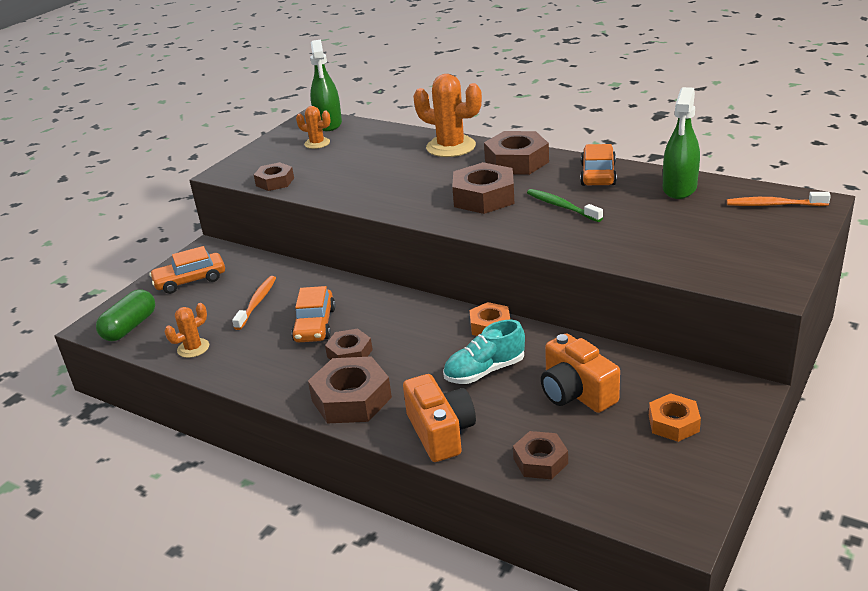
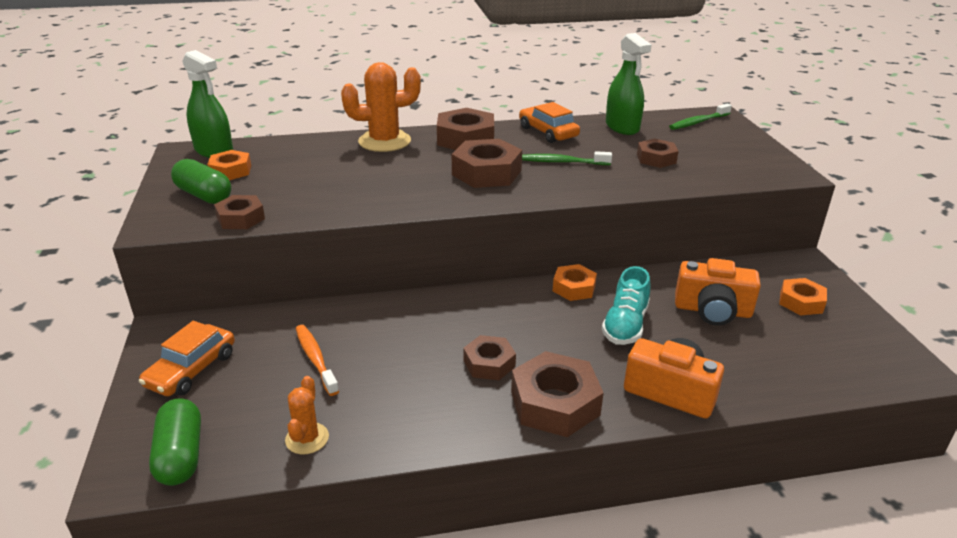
camera: 45 degrees left, 0 degrees up
orange car [291,286,336,342] -> none
orange cactus [296,106,331,149] -> orange nut [207,150,251,180]
brown nut [513,431,568,479] -> brown nut moved to [637,138,679,168]
orange toothbrush [727,192,831,206] -> green toothbrush [669,103,732,130]
none -> green capsule [171,159,231,204]

